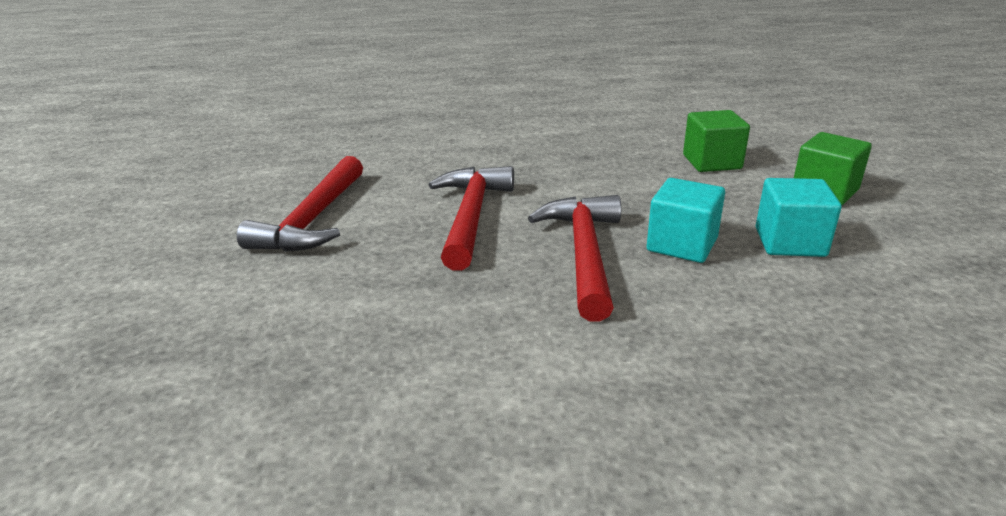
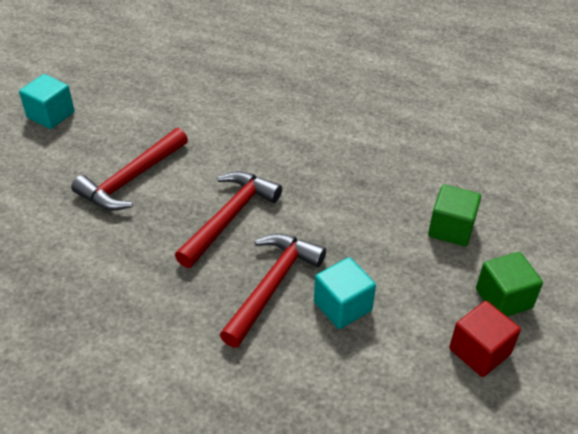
camera: 25 degrees right, 15 degrees up
turquoise cube [756,178,841,257] -> turquoise cube moved to [19,74,74,129]
none -> red cube [449,301,521,377]

